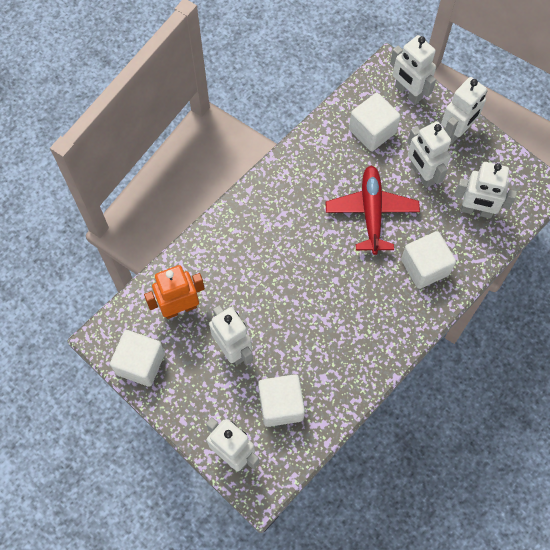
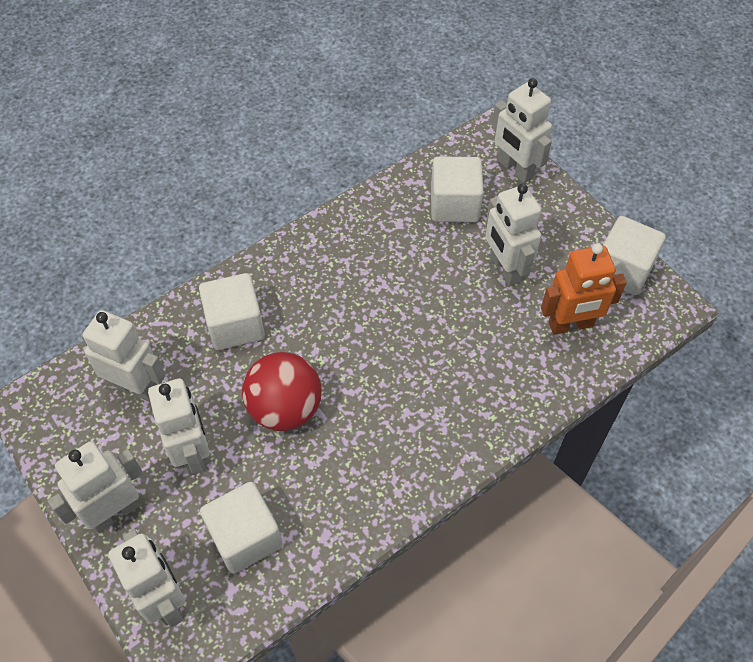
camera: 170 degrees left, 10 degrees down
red plane [326,166,420,255] -> red ball [242,352,321,431]

